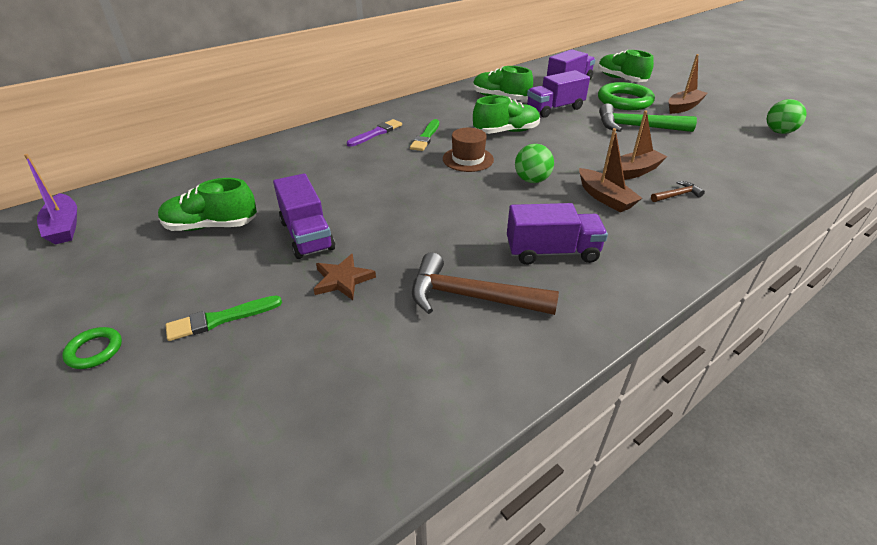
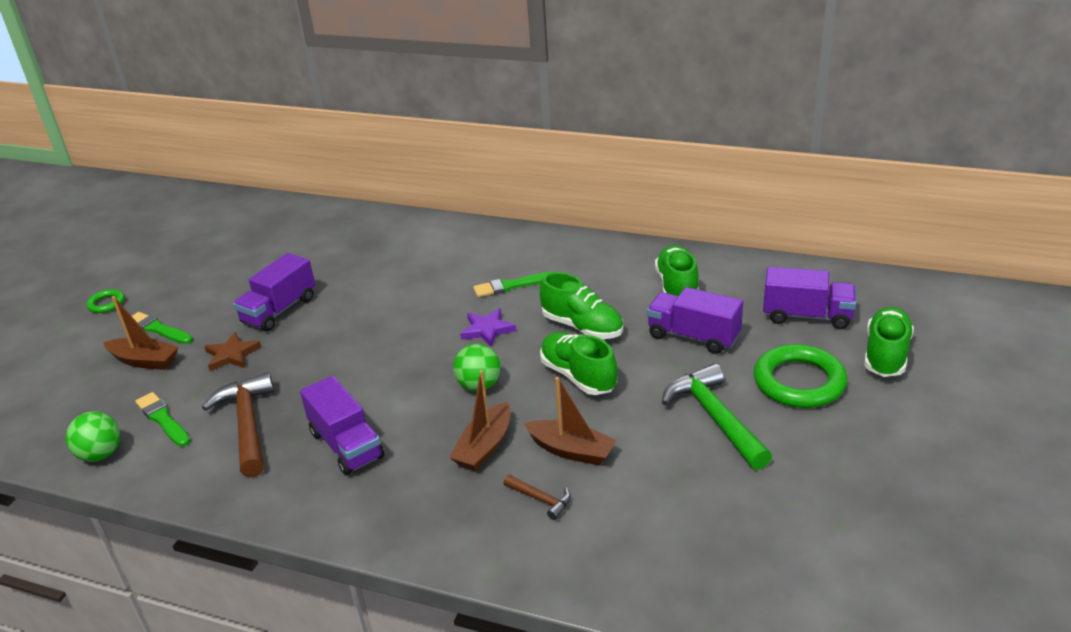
camera: 60 degrees right, 5 degrees down
purple boat [24,154,77,244] -> none
green shoe [158,178,257,231] -> green shoe moved to [540,332,617,395]
purple brush [347,119,402,147] -> none
brown hat [443,128,494,172] -> purple star [460,308,516,347]
brown boat [668,54,708,114] -> brown boat moved to [103,296,178,370]
green ball [767,99,807,134] -> green ball moved to [66,411,120,461]
none -> green brush [135,392,190,447]

